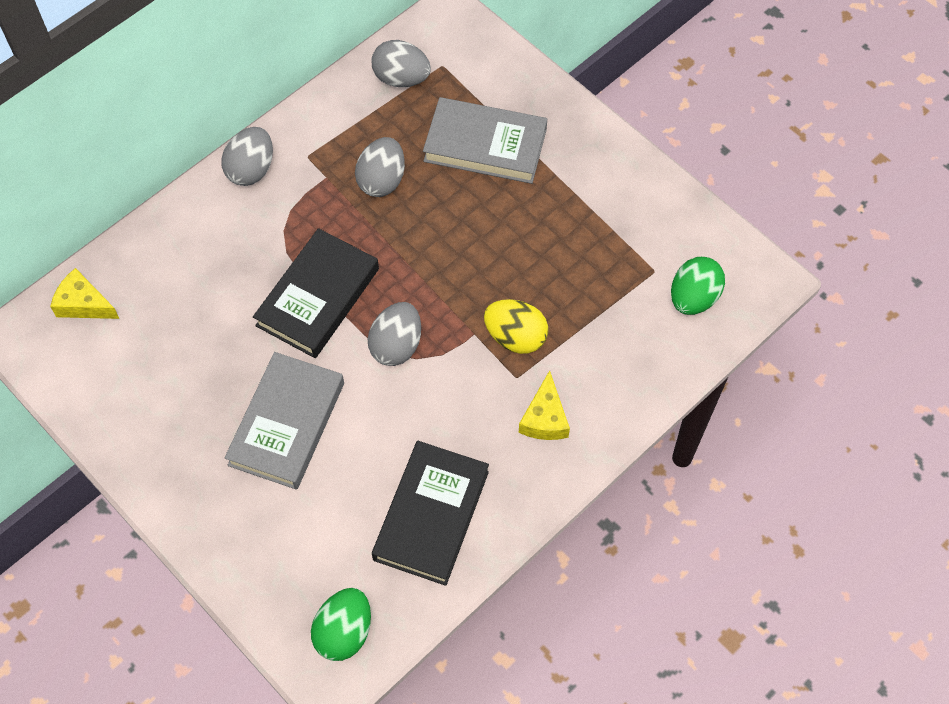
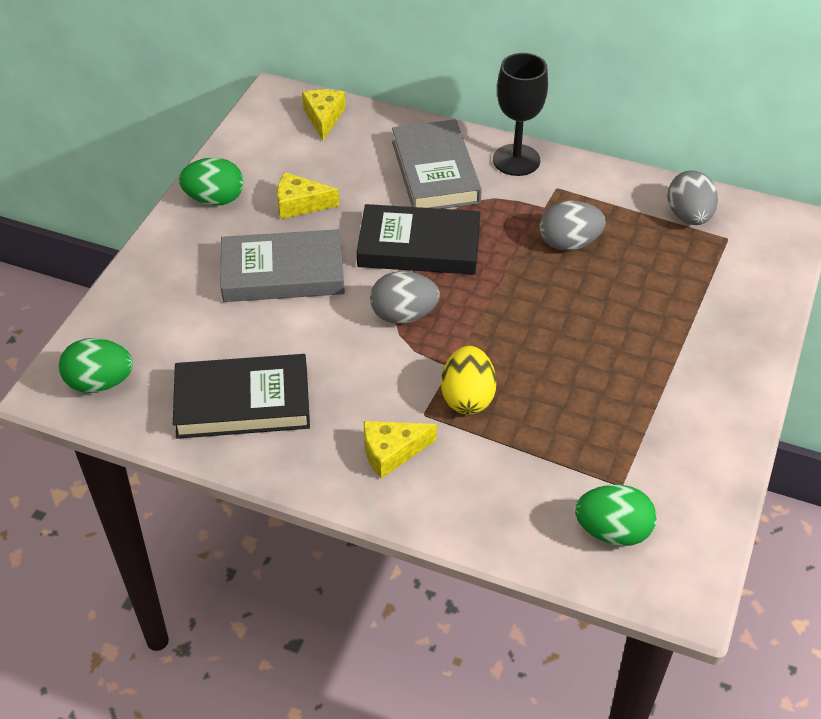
camera: 65 degrees right, 15 degrees down
grey egg [221,127,273,186] -> black goblet [493,53,548,176]
grey book [423,97,547,184] -> grey book moved to [392,119,482,209]
none -> green egg [179,157,244,205]
none -> yellow cheese [277,172,340,219]

